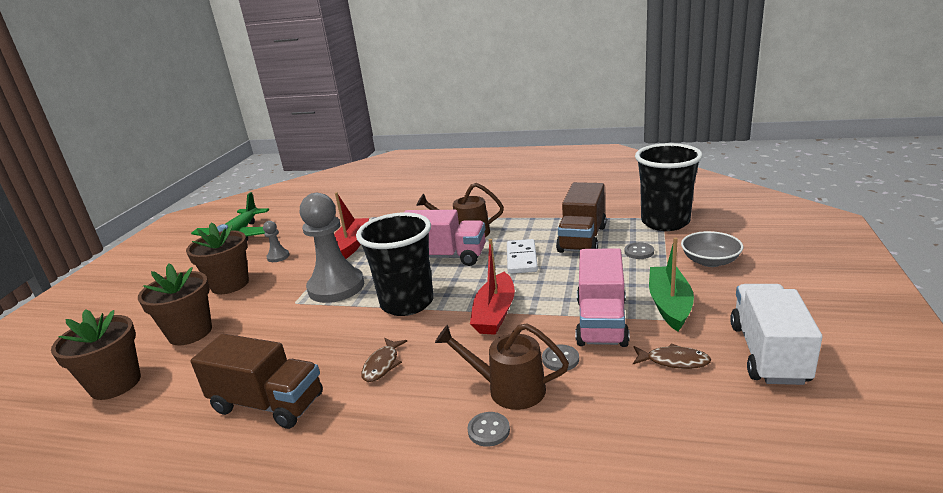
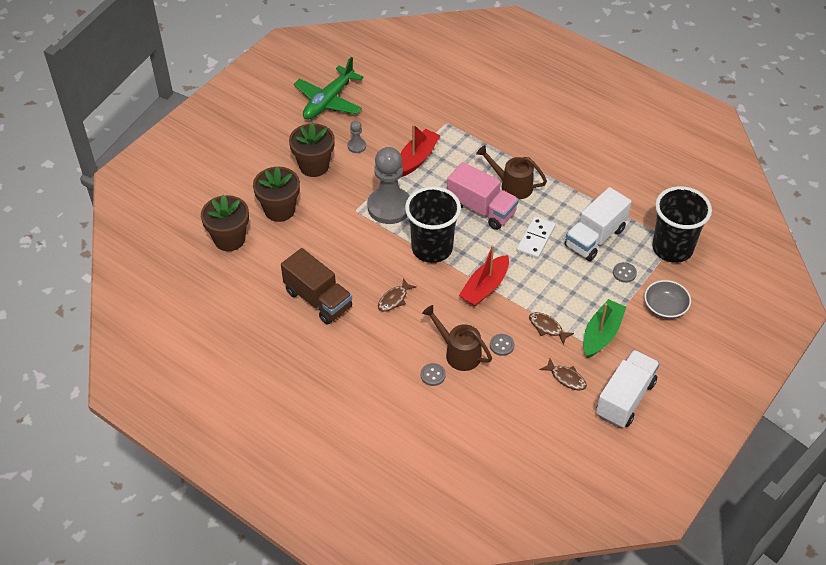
camera: 20 degrees right, 25 degrees up
brown truck [556,182,606,253] -> white truck [564,187,632,261]
pink truck [575,248,630,347] -> brown fish [529,312,574,345]

